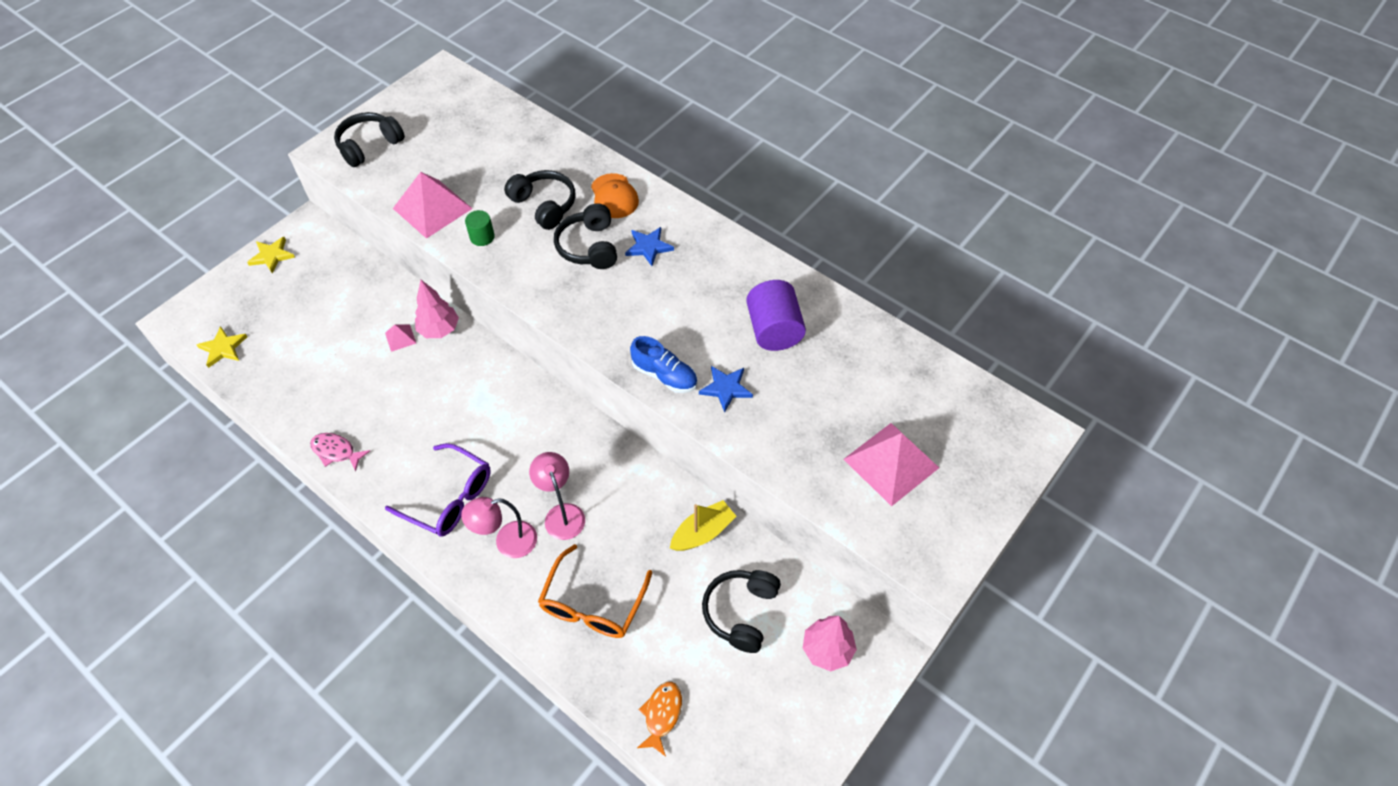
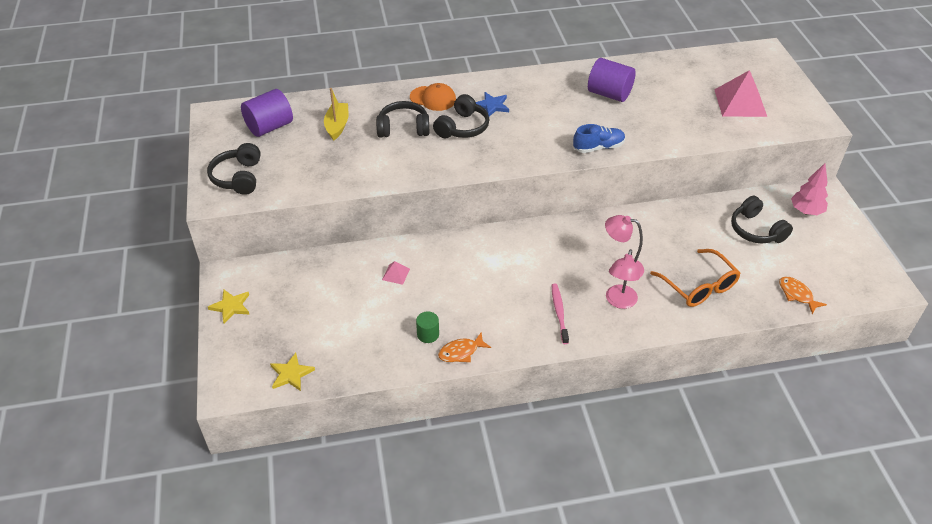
camera: 50 degrees left, 10 degrees down
pink fish [310,433,370,471] -> orange fish [438,332,491,362]
purple glasses [385,443,491,537] -> pink toothbrush [552,284,569,344]
pink pyramid [393,172,473,239] -> none
pink tree [415,280,459,338] -> none
green cylinder [465,210,495,246] -> green cylinder moved to [416,311,439,343]
black headphones [554,204,617,269] -> black headphones turned 90 degrees counterclockwise [433,94,489,138]
yellow boat [670,500,737,551] -> yellow boat moved to [324,88,348,141]
blue star [699,366,753,413] -> none
none -> purple cylinder [241,89,293,137]

